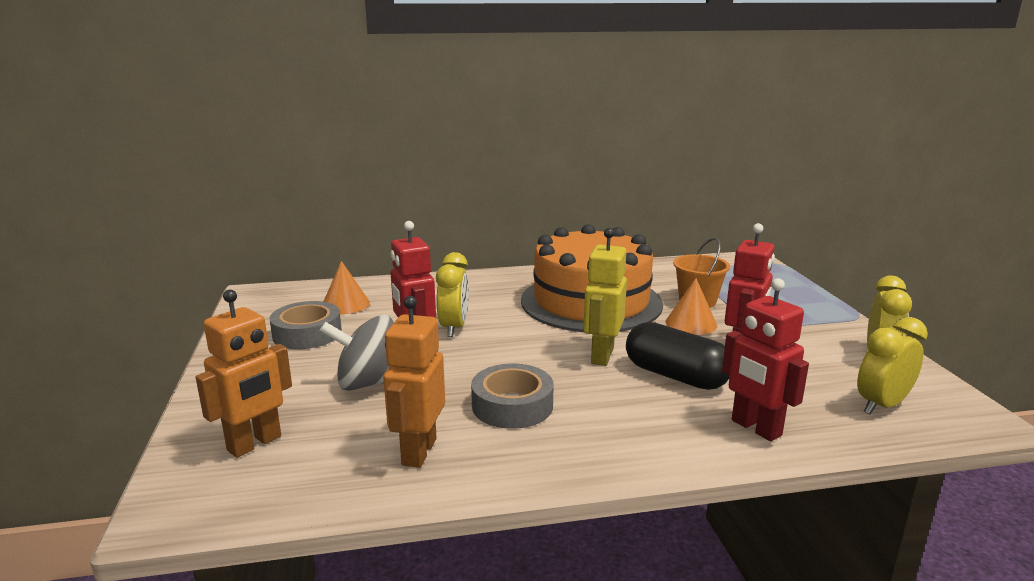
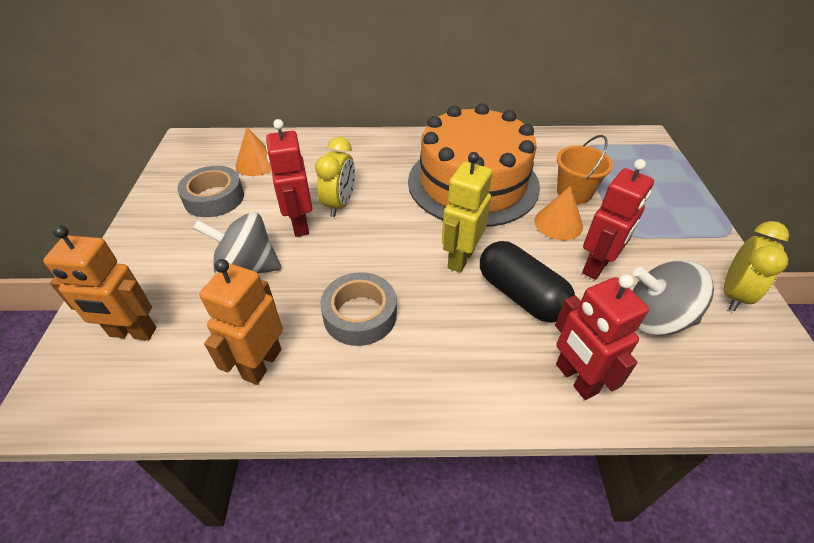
camera: 10 degrees right, 25 degrees up
orange robot [196,290,292,458] -> orange robot turned 45 degrees clockwise [43,225,156,340]
yellow clock [857,317,928,414] -> none
none -> grey spinning top [633,260,714,336]

